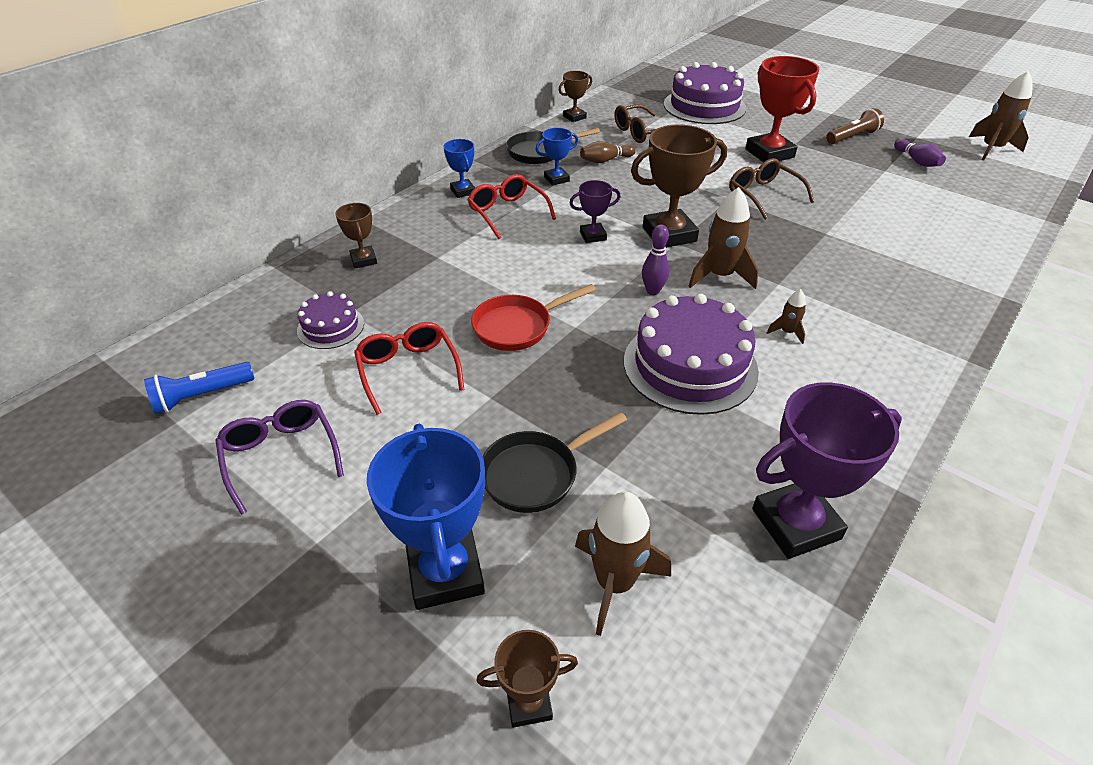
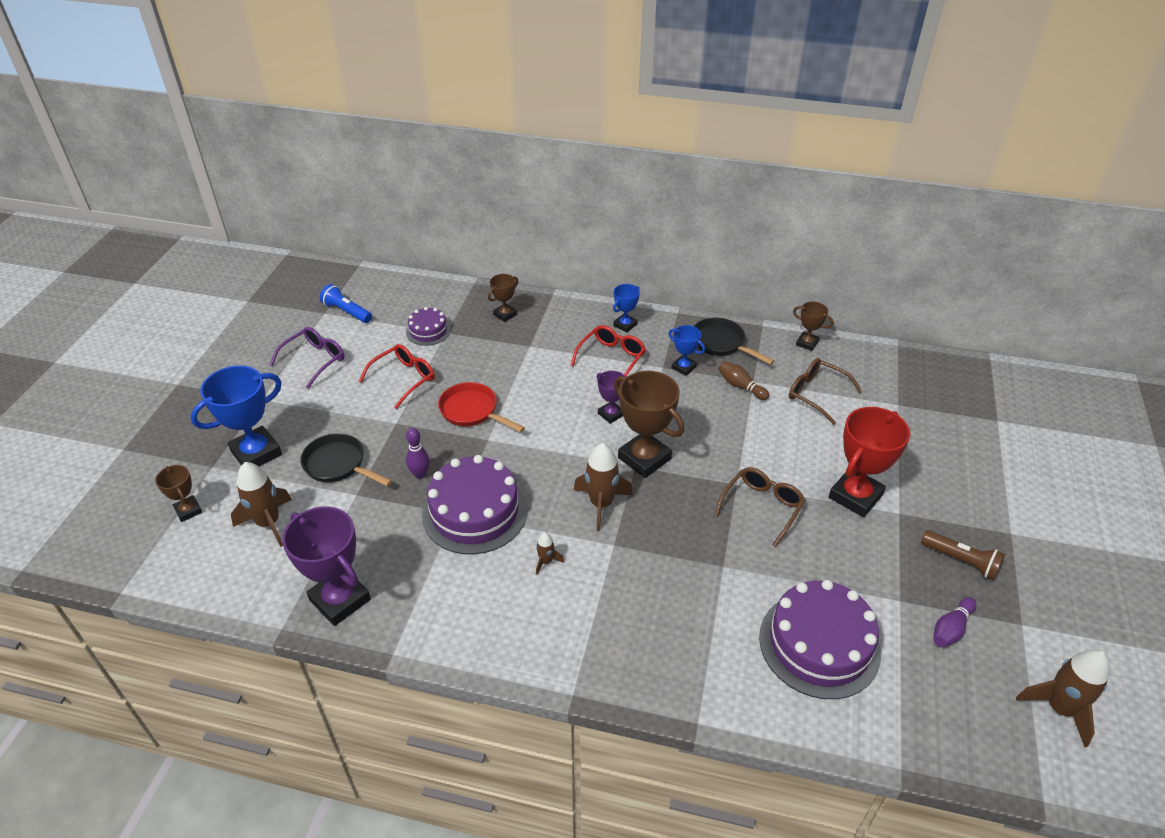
camera: 65 degrees right, 0 degrees up
purple bowling pin [642,225,669,295] -> purple bowling pin moved to [406,428,430,479]
purple cake [664,62,746,124] -> purple cake moved to [759,580,881,699]

